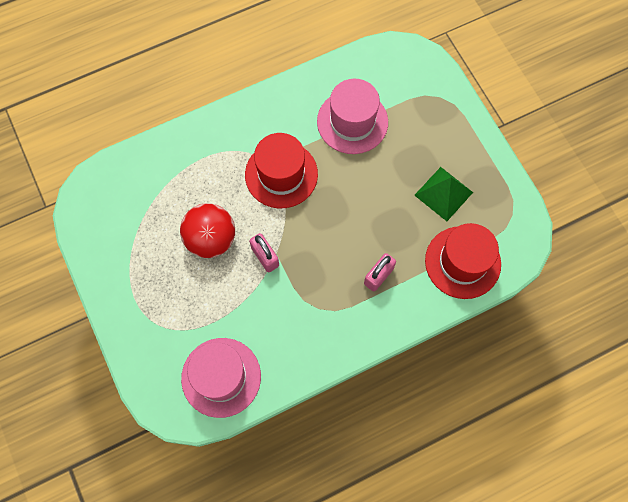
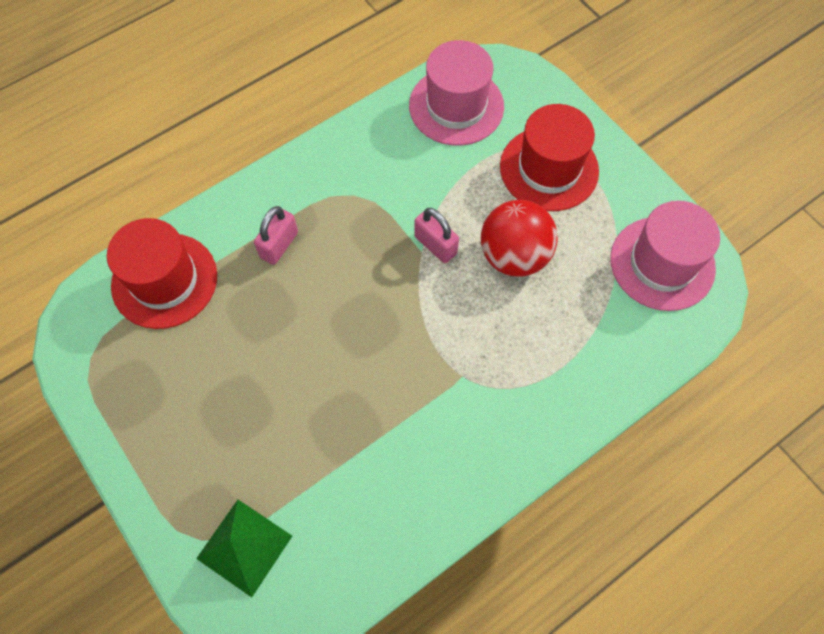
camera: 170 degrees right, 5 degrees down
red hat [245,133,318,208] -> red hat moved to [500,104,599,211]
pink hat [317,79,388,154] -> pink hat moved to [610,201,720,311]
green pyramid [414,167,473,221] -> green pyramid moved to [196,500,292,597]

